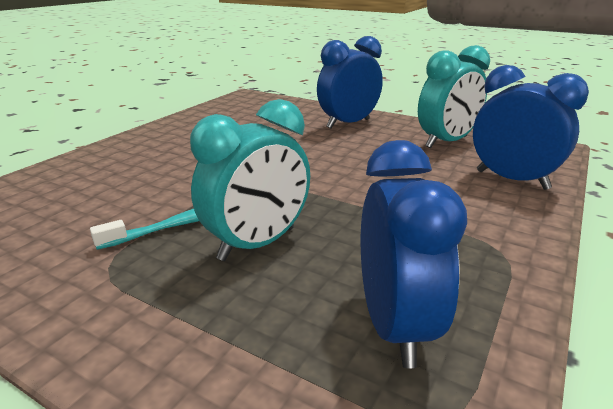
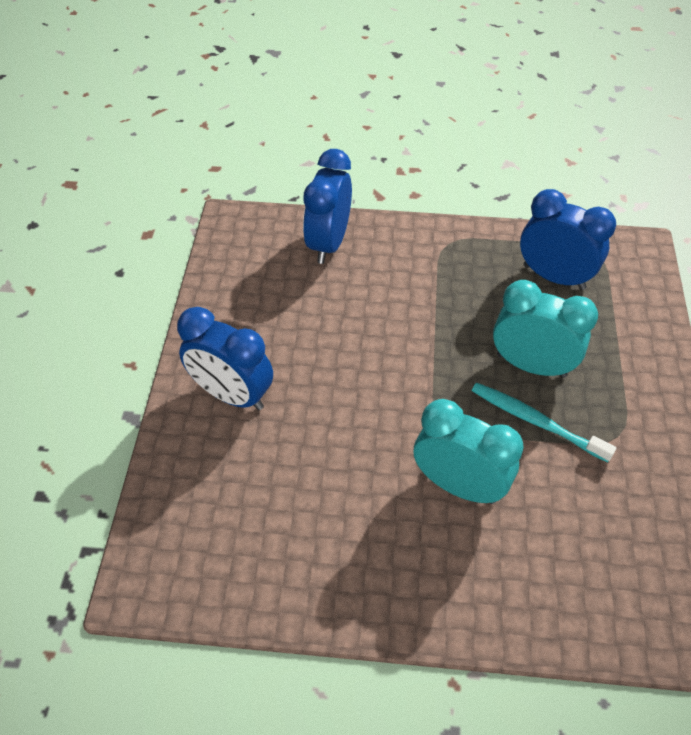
camera: 115 degrees left, 25 degrees up
blue clock [361,140,467,368] -> blue clock turned 60 degrees clockwise [520,189,616,290]
turquoise clock [418,45,490,148] -> turquoise clock moved to [414,399,523,504]

